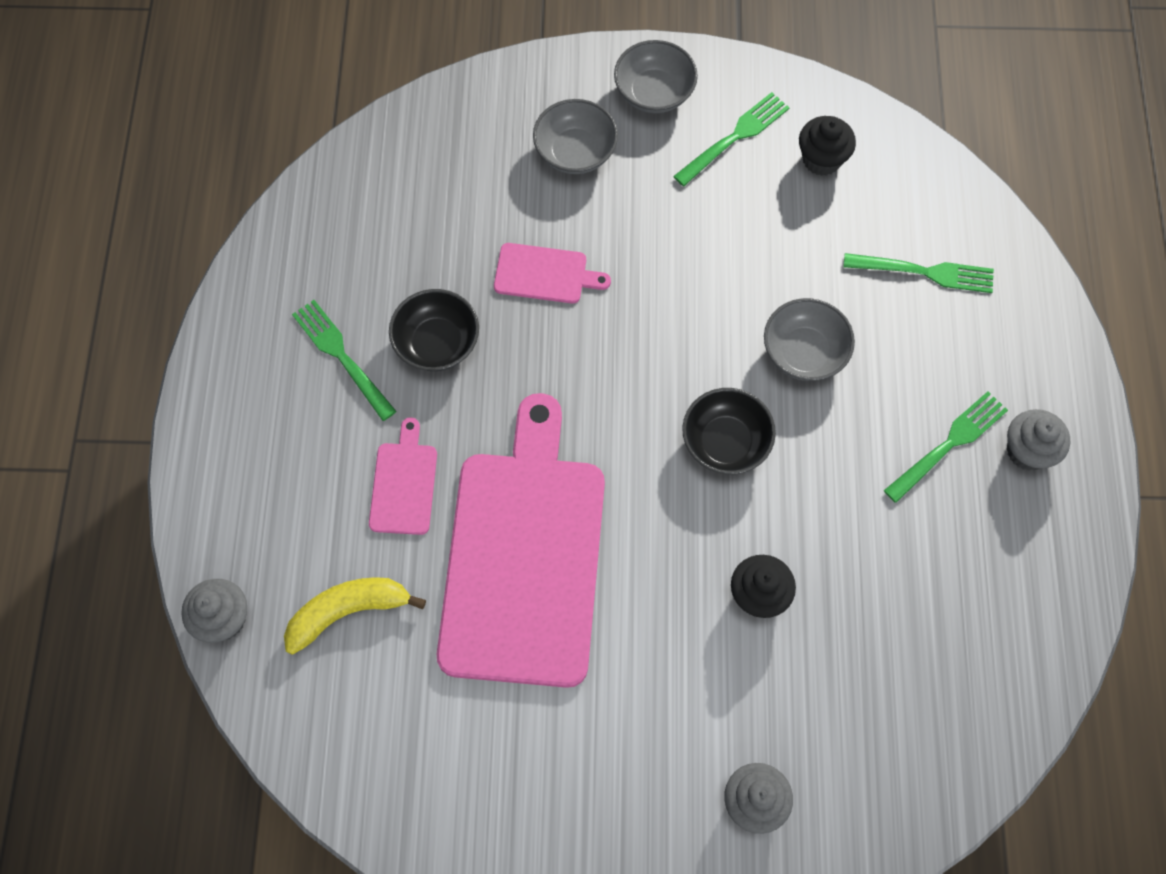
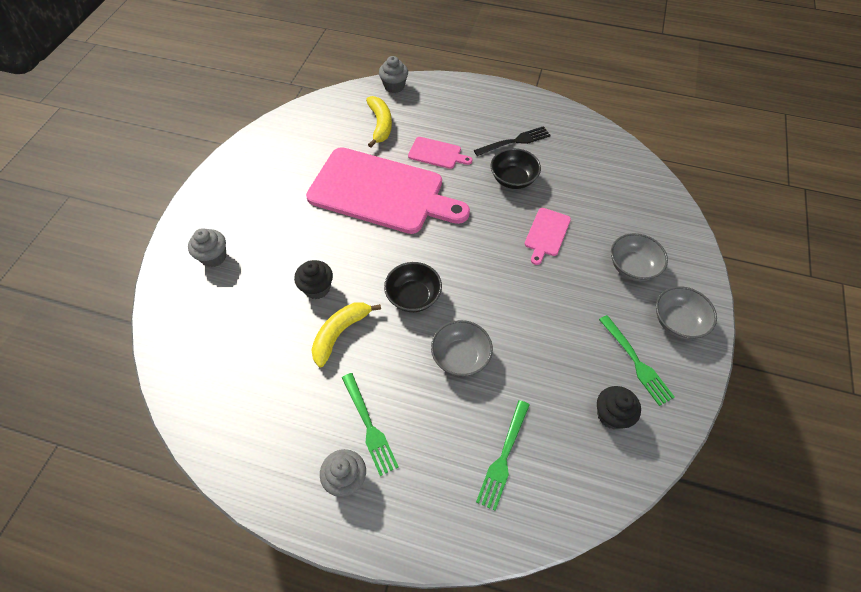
camera: 105 degrees right, 10 degrees down
green fork [292,300,397,421] -> black fork [474,126,551,156]
none -> yellow banana [311,302,381,367]

